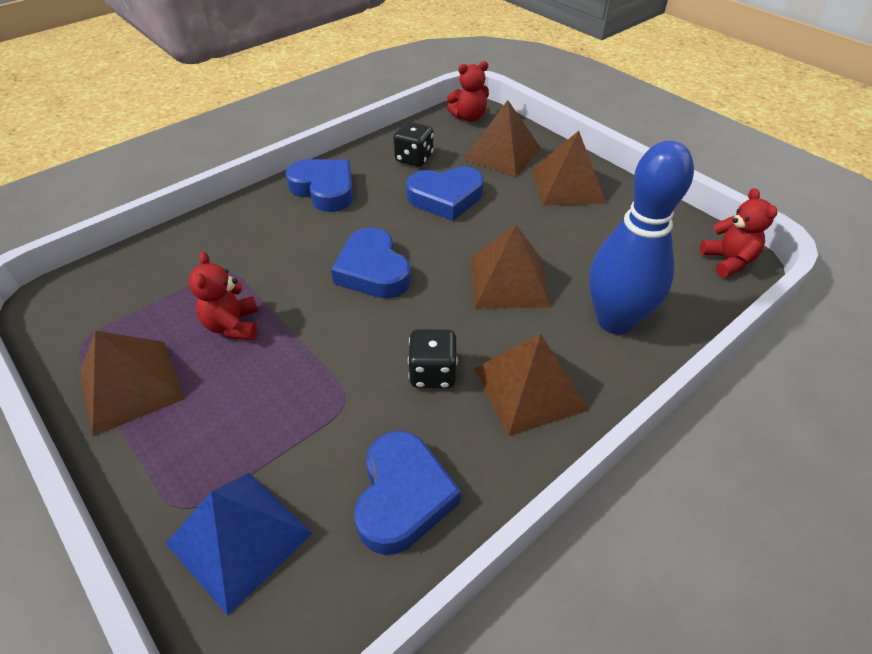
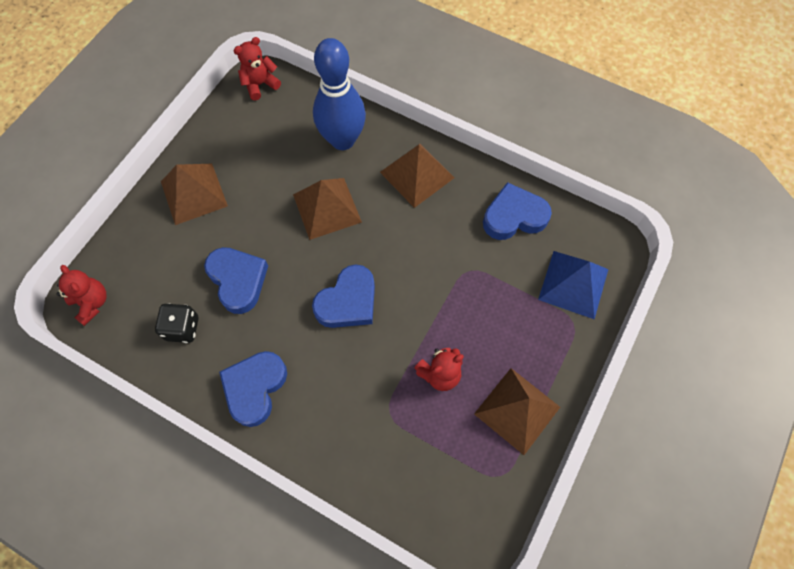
camera: 110 degrees left, 20 degrees up
black dice [408,329,458,388] -> none
brown pyramid [463,100,541,177] -> none

